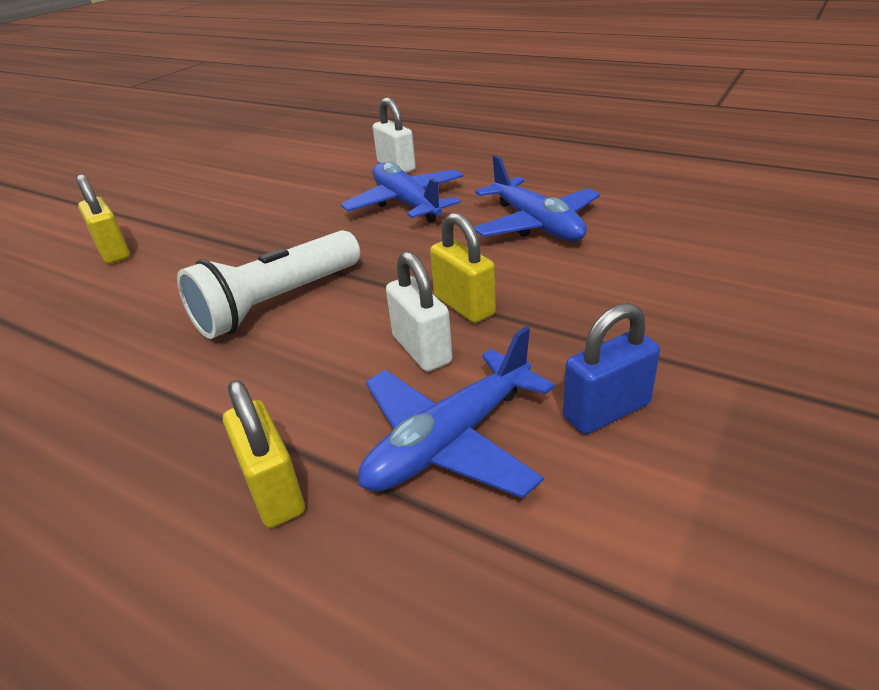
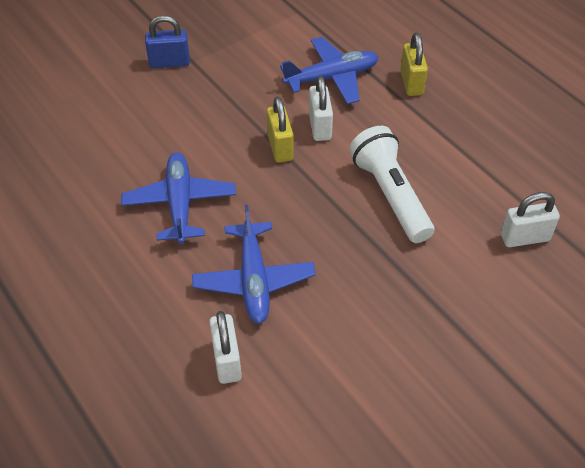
camera: 160 degrees left, 15 degrees up
yellow padlock [76,174,130,264] -> none
white flashlight [177,230,360,339] -> white flashlight turned 90 degrees counterclockwise [350,126,434,243]
blue padlock [563,303,660,434] -> blue padlock moved to [145,15,190,68]
none -> white padlock [501,192,560,247]

